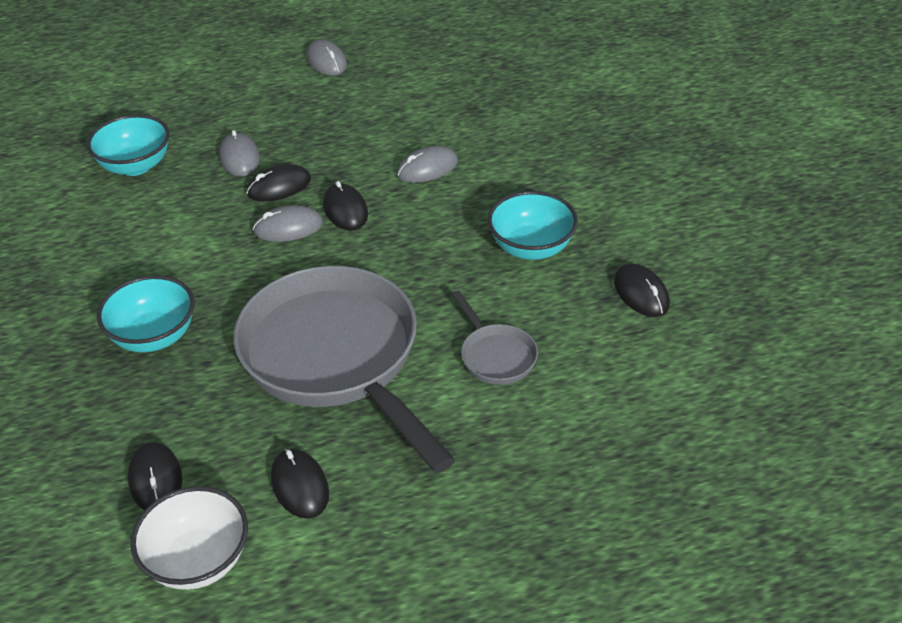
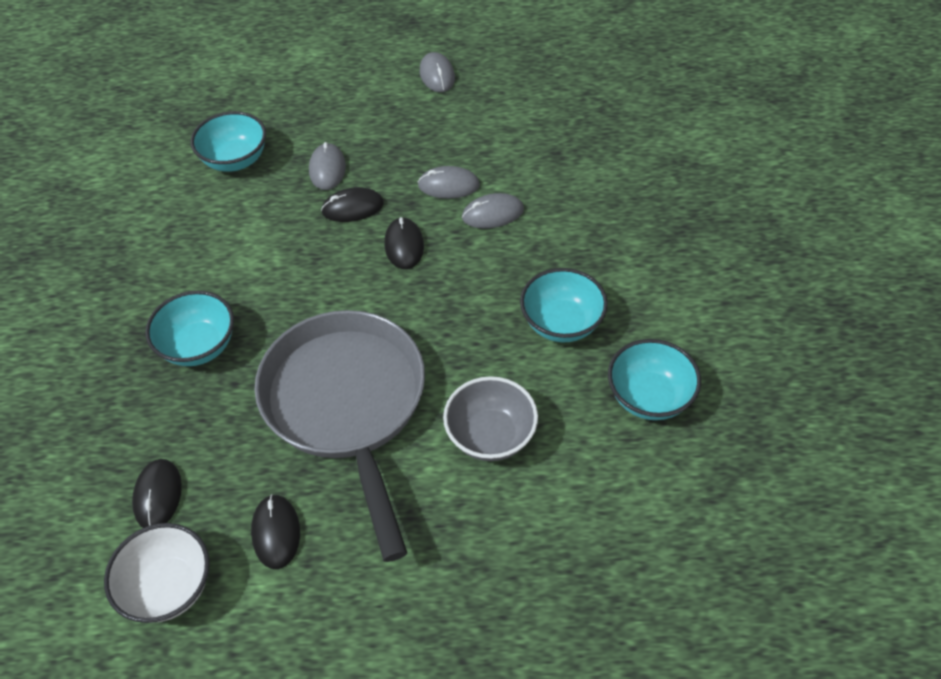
camera: 15 degrees right, 10 degrees up
grey mouse [253,205,323,242] -> grey mouse moved to [418,166,480,199]
grey pan [451,291,538,385] -> grey bowl [443,376,538,461]
black mouse [614,263,670,317] -> turquoise bowl [608,339,701,420]

